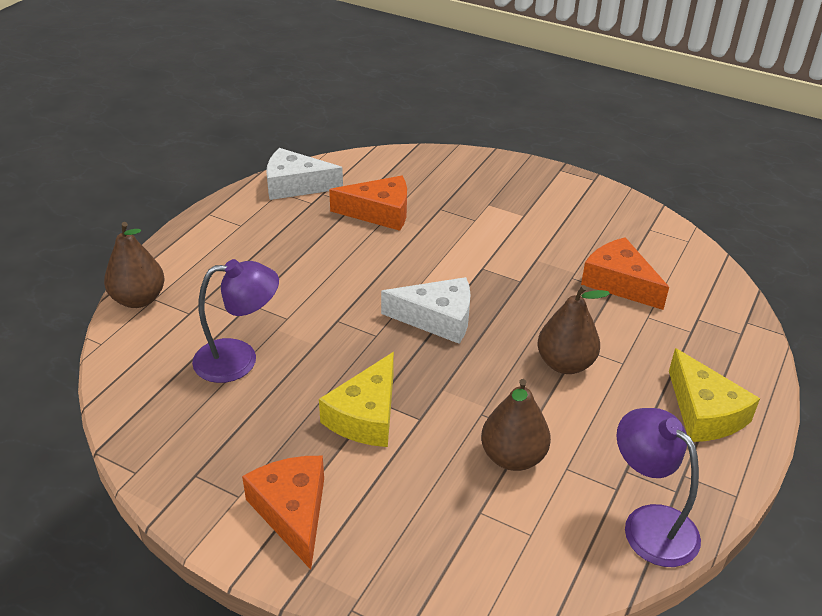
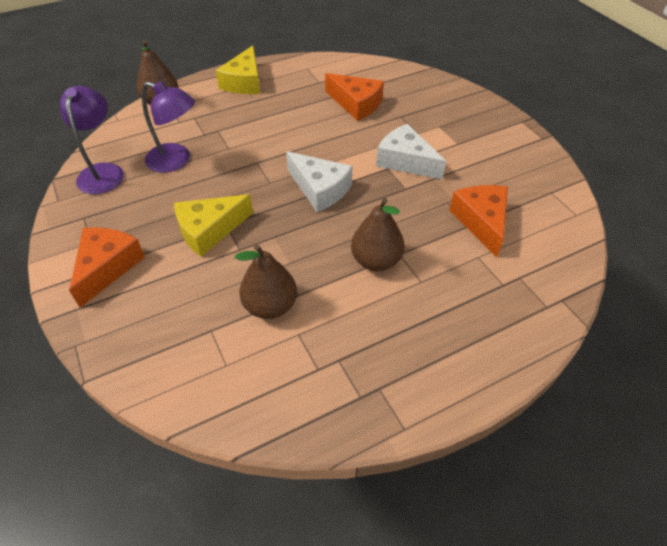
camera: 35 degrees right, 10 degrees up
white cheese [266,148,343,200] -> white cheese moved to [376,124,446,180]
purple lamp [616,408,701,567] -> purple lamp moved to [60,86,124,194]
yellow cheese [669,348,760,442] -> yellow cheese moved to [216,46,260,94]

